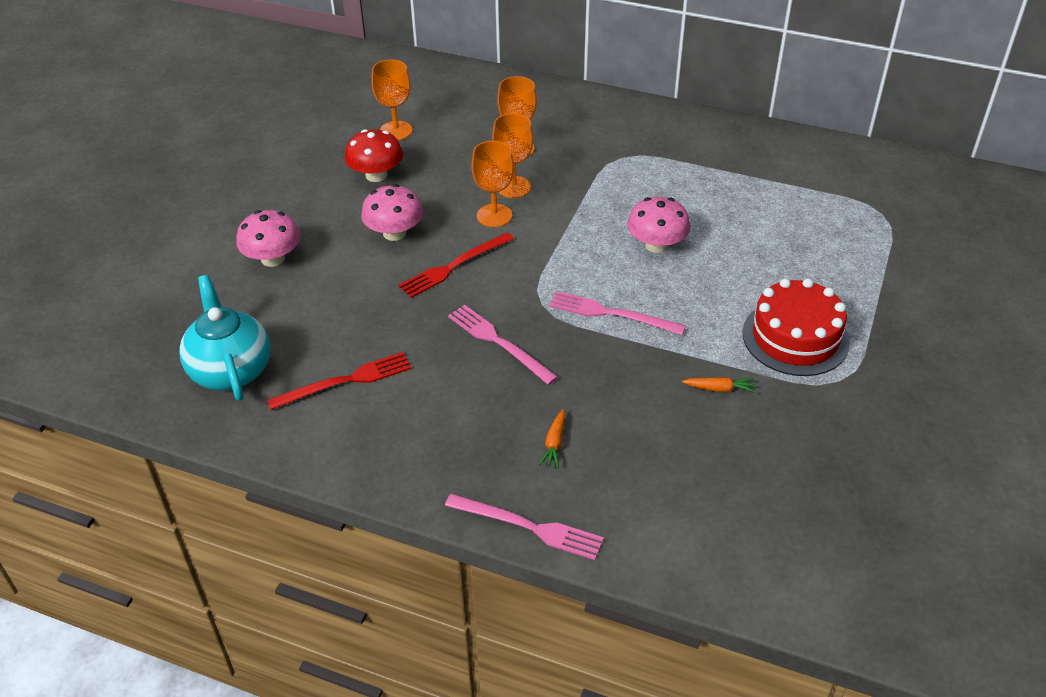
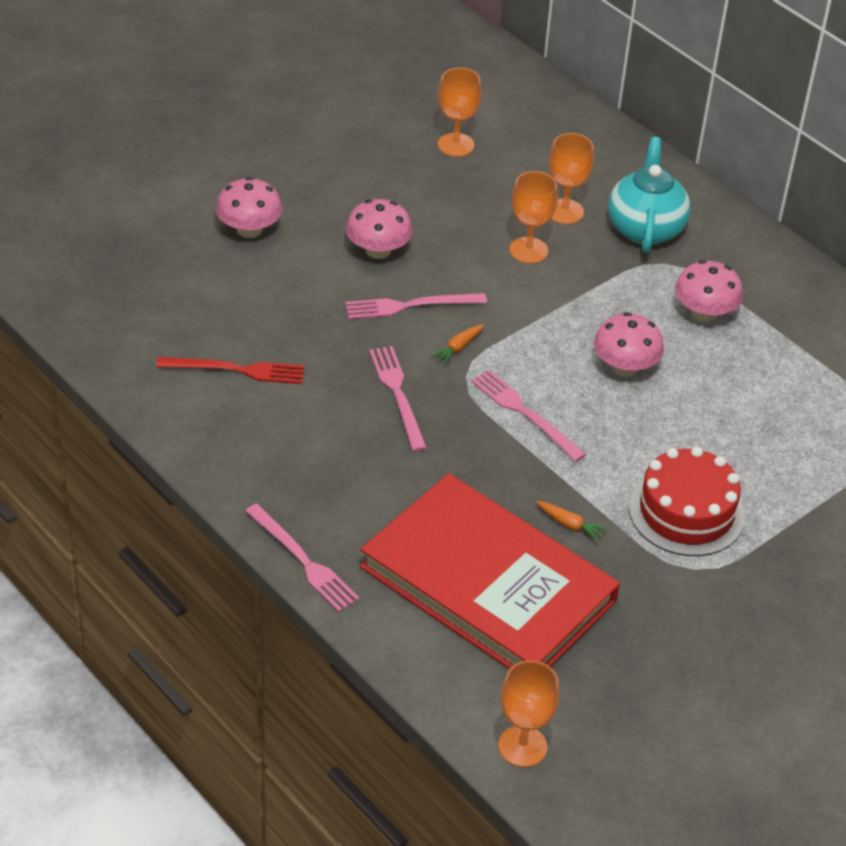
camera: 25 degrees right, 0 degrees up
turquoise teapot [179,275,270,401] -> turquoise teapot moved to [608,137,691,253]
red mushroom [345,129,403,182] -> none
red fork [399,232,514,298] -> pink fork [345,293,487,319]
orange goblet [472,141,514,227] -> orange goblet moved to [498,660,559,767]
orange carrot [539,409,565,469] -> orange carrot moved to [430,324,484,365]
none -> red book [360,473,620,669]
none -> pink mushroom [675,260,743,322]

